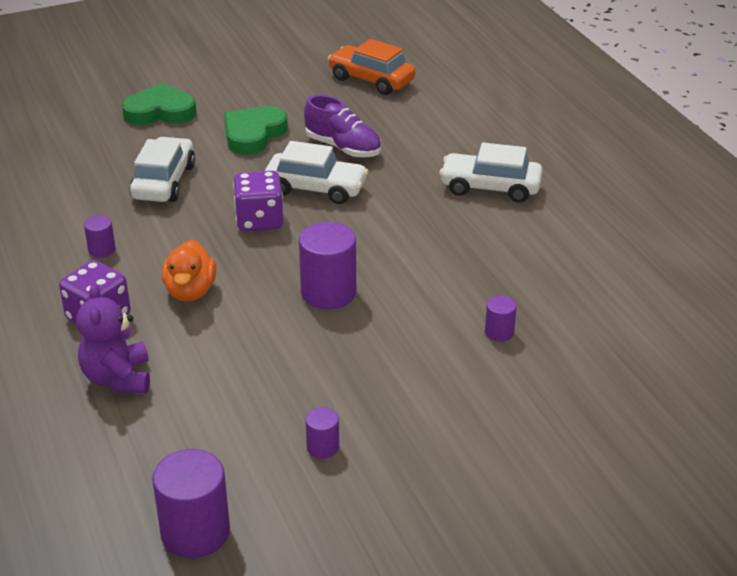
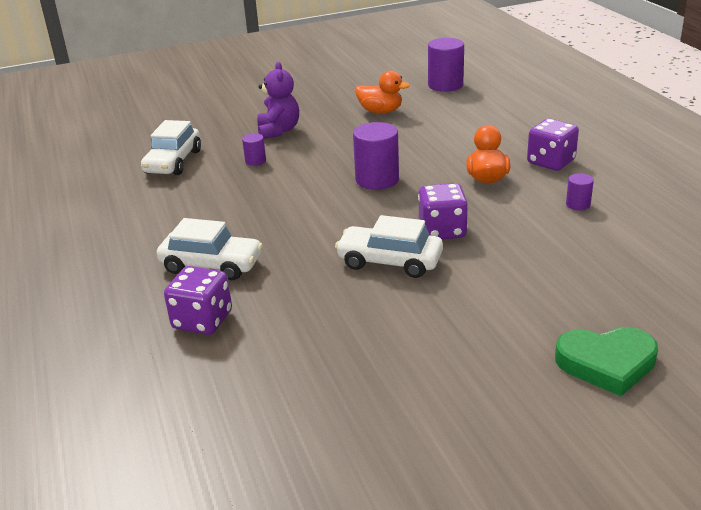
camera: 175 degrees left, 5 degrees down
purple teddy bear [76,284,150,393] -> purple teddy bear moved to [257,62,299,139]
white car [130,137,195,202] -> white car moved to [141,120,201,175]
green heart [224,106,288,155] -> none
purple shoe [304,95,381,158] -> none
purple cylinder [306,407,339,459] -> orange duck [355,71,410,113]
orange car [328,39,416,95] -> none
none -> purple dice [164,266,232,335]

